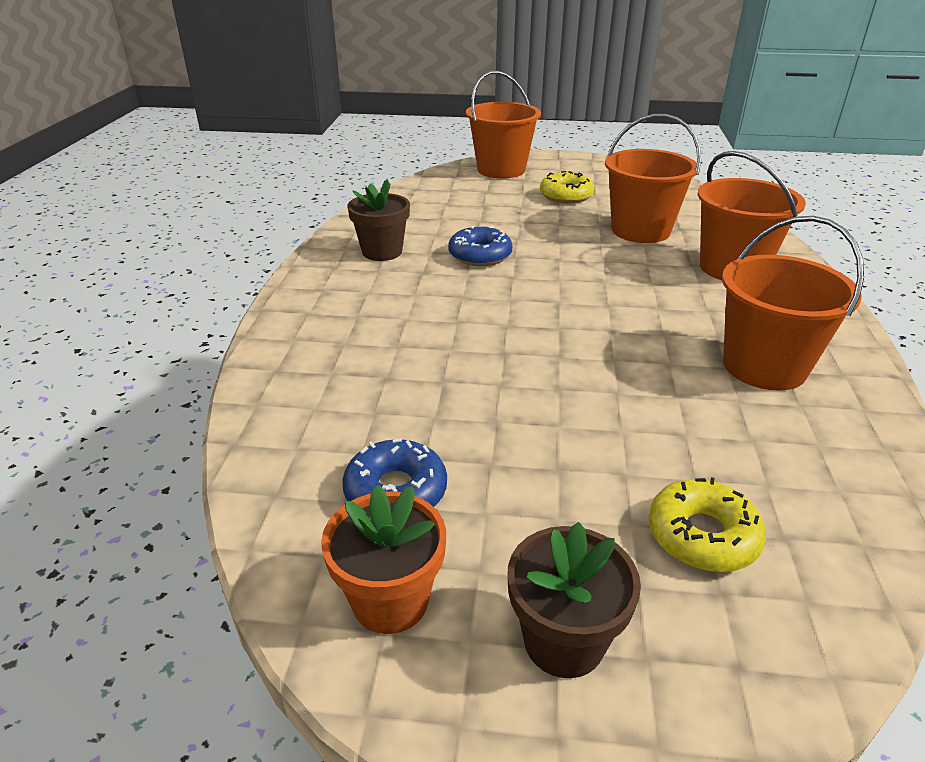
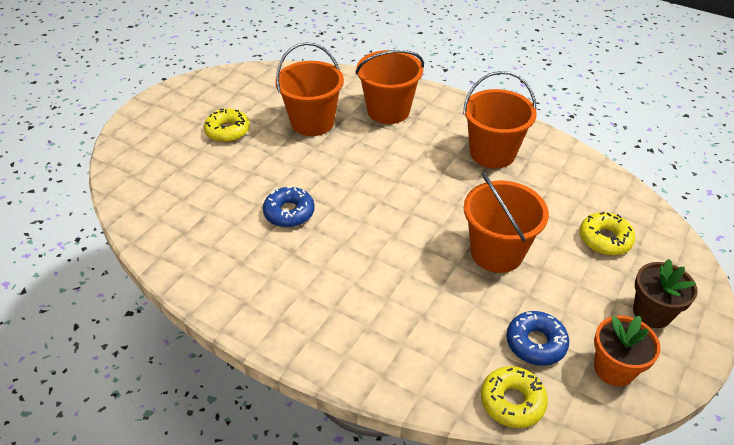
camera: 65 degrees left, 10 degrees up
brown flower pot [348,179,410,261] -> none
orange bucket [466,71,541,178] -> orange bucket moved to [464,172,549,273]
none -> yellow donut [481,366,548,428]

